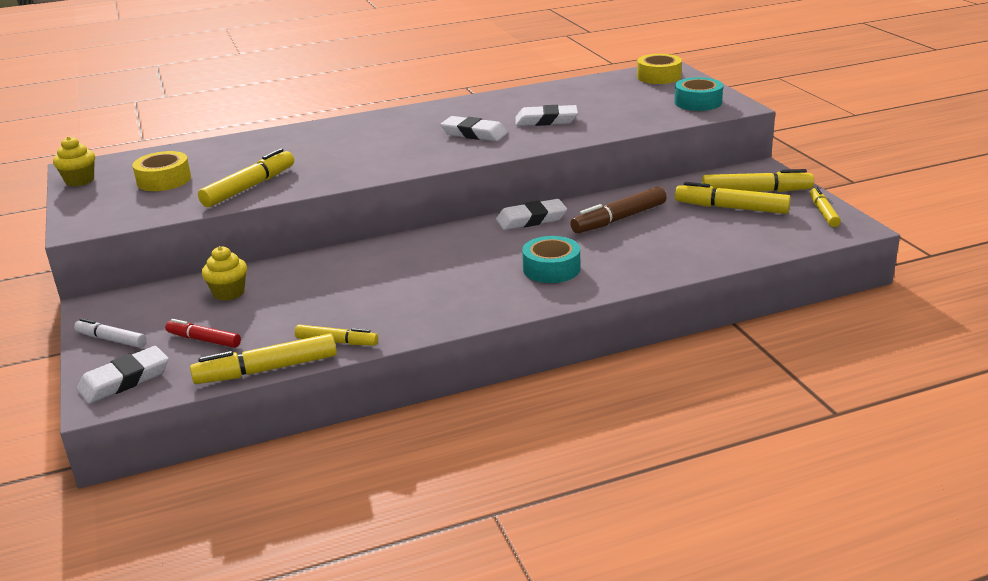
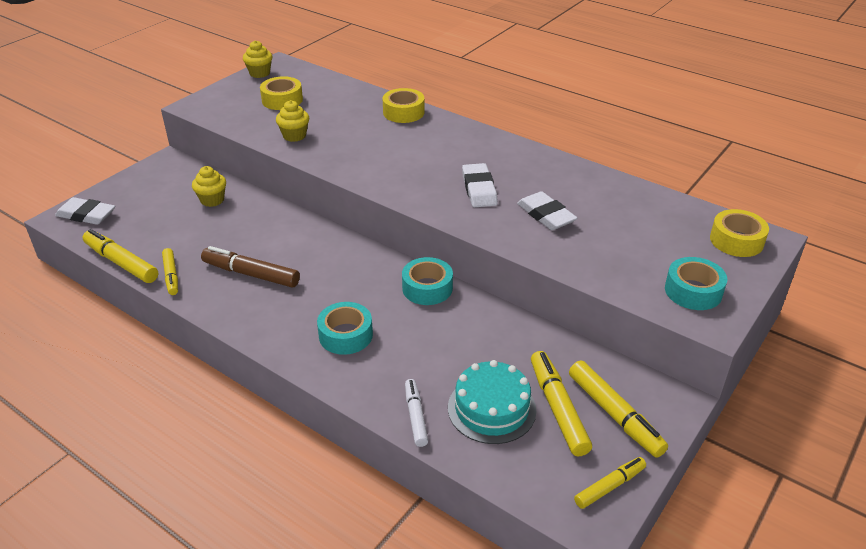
camera: 55 degrees right, 10 degrees up
white marker [74,318,146,348] -> white marker moved to [405,379,428,447]
red marker [165,319,241,348] -> none
yellow marker [198,149,294,207] -> yellow cupcake [276,100,309,142]
white eraser [496,199,567,230] -> turquoise tape [402,257,453,305]
brown marker [570,186,667,233] -> brown marker moved to [201,246,300,287]
none -> yellow tape [383,88,425,123]
none -> turquoise cake [448,360,536,444]

